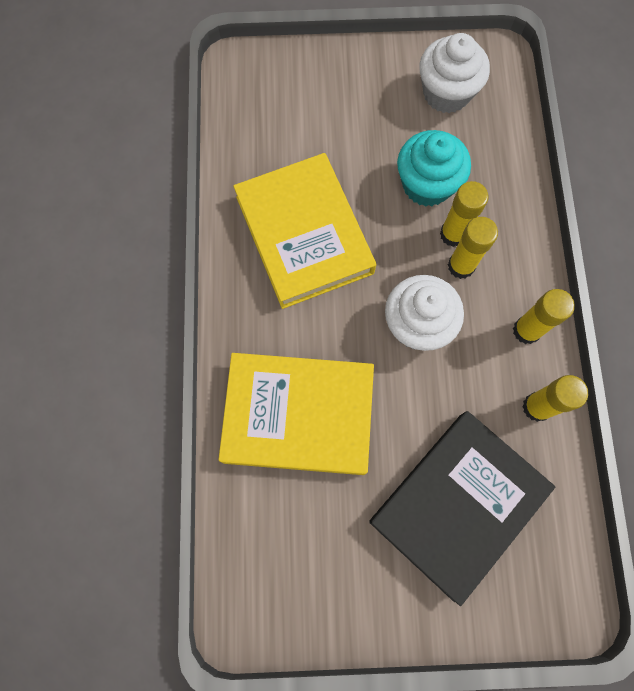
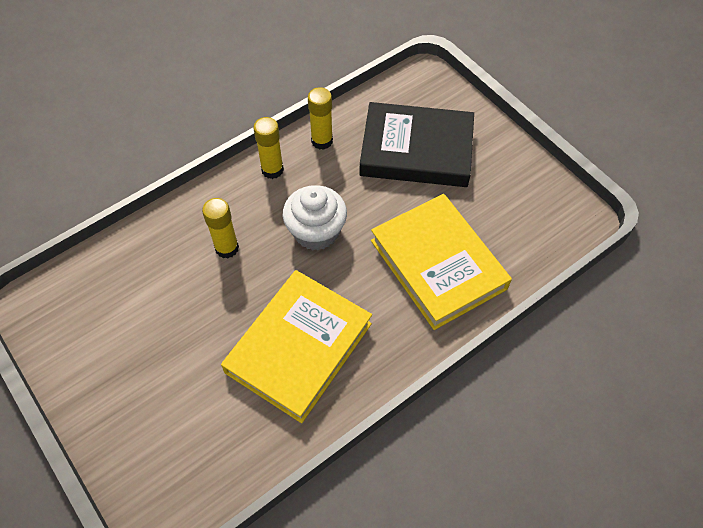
camera: 125 degrees left, 15 degrees down
turquoise cupcake [397,130,471,207] -> none
white cupcake [419,33,490,113] -> none
yellow glue stick [448,217,498,279] -> none

